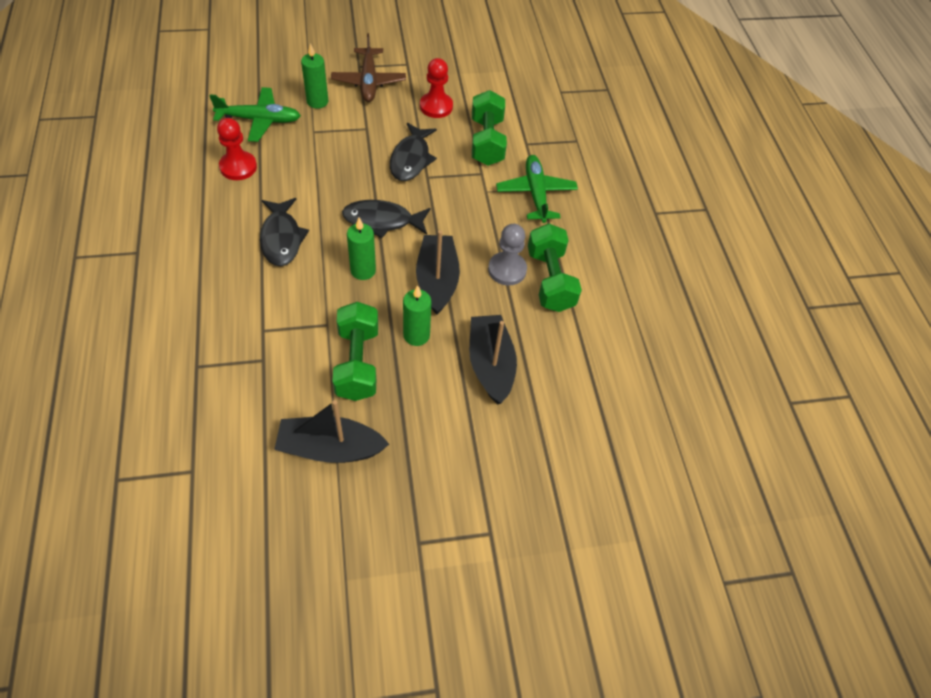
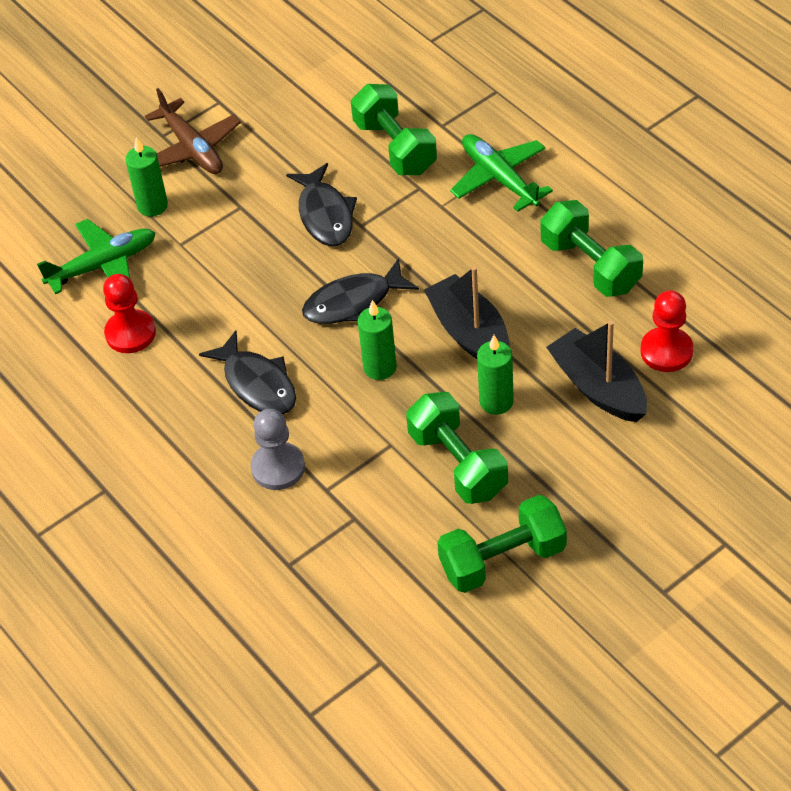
camera: 20 degrees left, 5 degrees down
black boat [274,400,389,463] -> green dumbbell [437,495,567,593]
red pawn [420,58,453,118] -> red pawn moved to [640,290,694,372]
grey pawn [488,224,527,285] -> grey pawn moved to [251,409,305,490]

